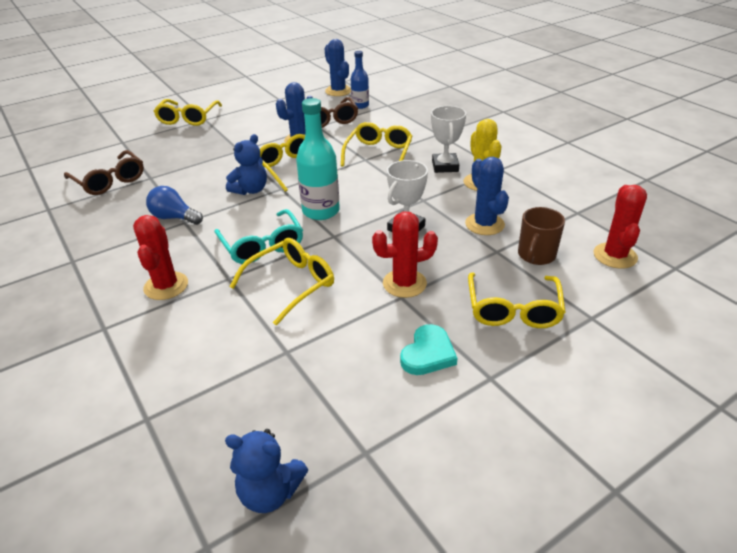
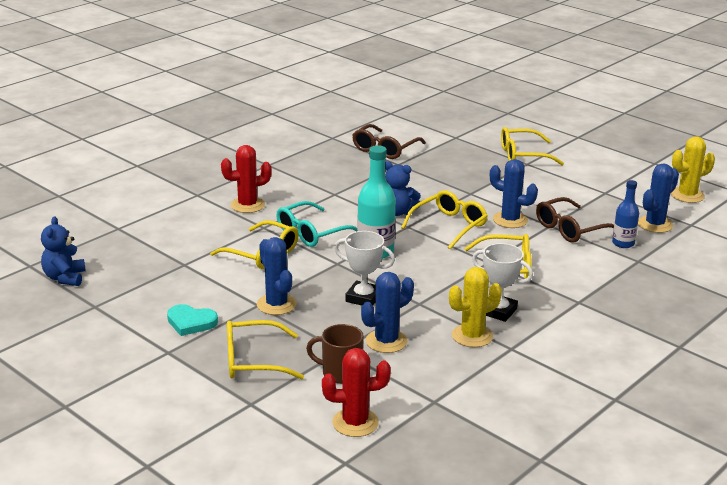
camera: 75 degrees right, 10 degrees down
blue light bulb [146,186,203,225] -> none
red cactus [372,212,438,298] -> blue cactus [257,237,297,315]
white trophy [431,106,466,173] -> white trophy turned 45 degrees clockwise [472,243,533,322]
none -> yellow cactus [671,137,715,203]

